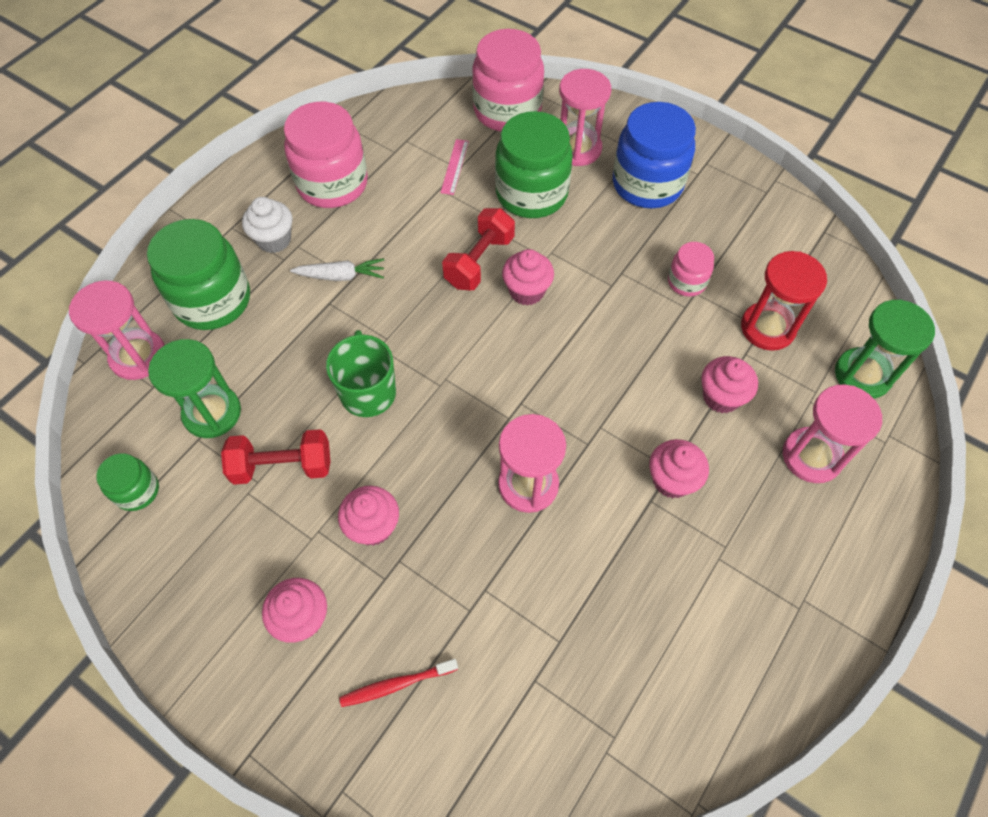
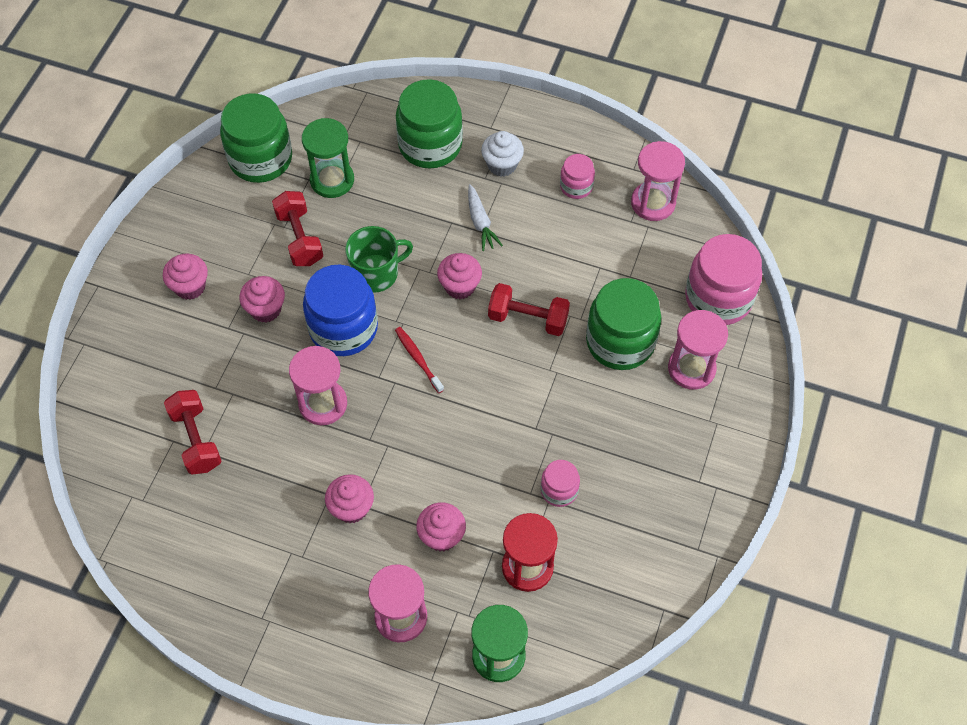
camera: 75 degrees right, 0 degrees up
pink hourglass [69,280,165,380] -> pink hourglass moved to [631,141,685,221]
green jar [96,453,159,511] -> green jar [220,94,292,183], size x1.95
pink jar [284,102,368,208] -> pink jar [560,154,595,199], size x0.51
red toothbrush [339,659,458,707] -> red toothbrush moved to [395,327,444,393]
pink ruler [440,139,469,195] -> none
pink cupcake [502,249,554,306] -> pink cupcake moved to [437,253,482,299]
blue jar [613,102,696,208] -> blue jar moved to [303,265,378,356]
none -> red dumbbell [164,390,221,475]

